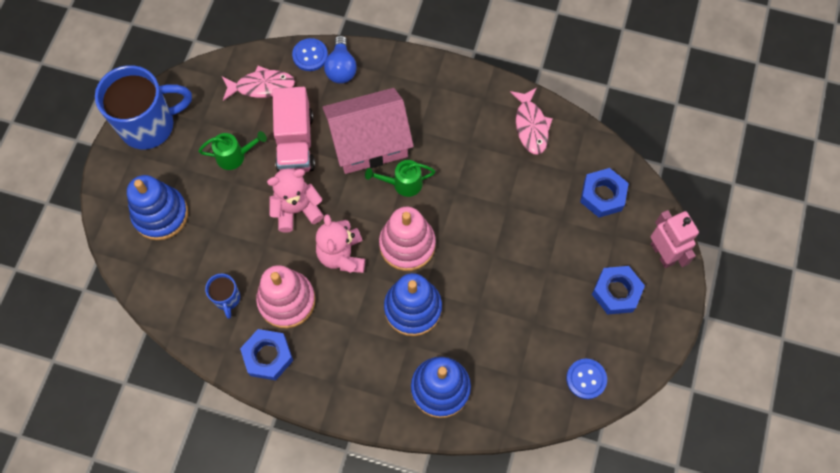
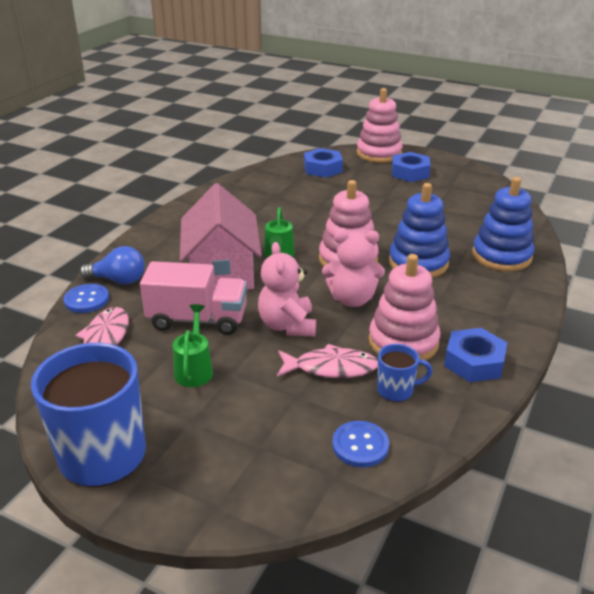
camera: 80 degrees left, 35 degrees down
blue stacking toy [127,175,188,240] -> none
pink fish [510,88,552,155] -> pink fish moved to [277,344,378,378]
blue button [566,359,607,399] -> blue button moved to [332,421,389,467]
pink robot [651,210,699,268] -> pink stacking toy [357,88,403,163]

